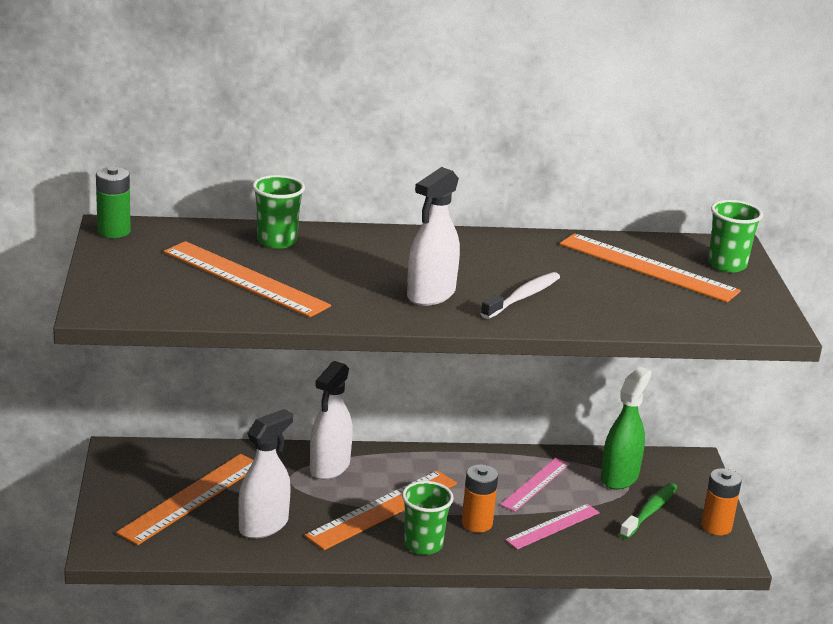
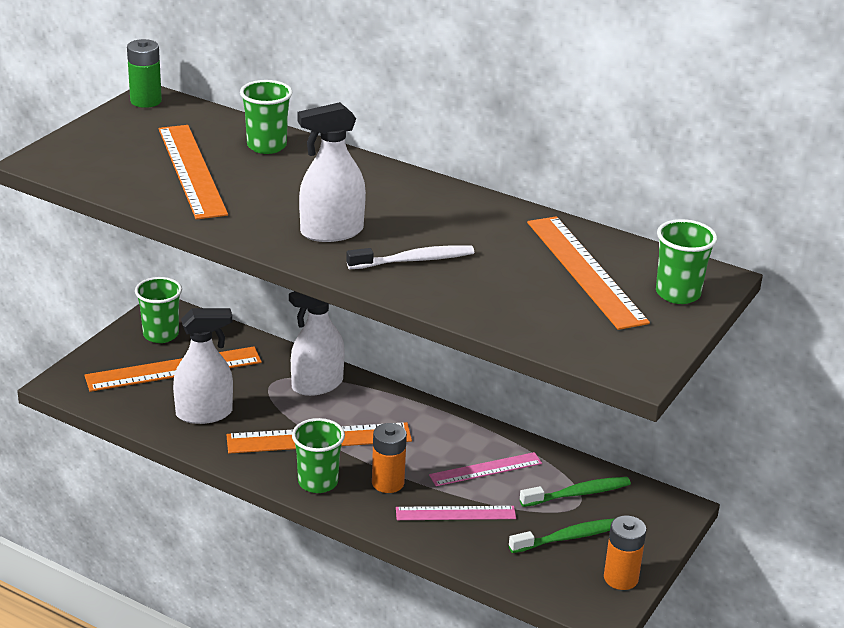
camera: 35 degrees right, 5 degrees up
green spray bottle [601,367,651,490] -> green toothbrush [520,477,631,507]
none -> green cup [135,277,182,343]

